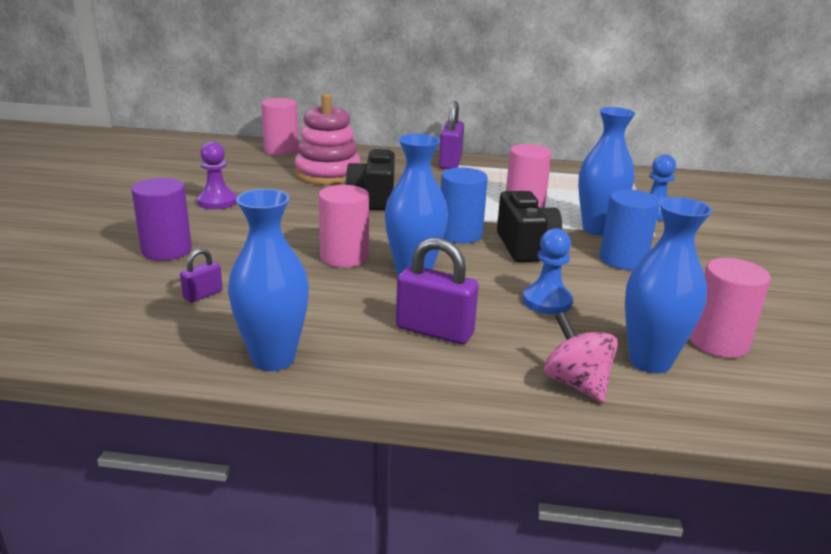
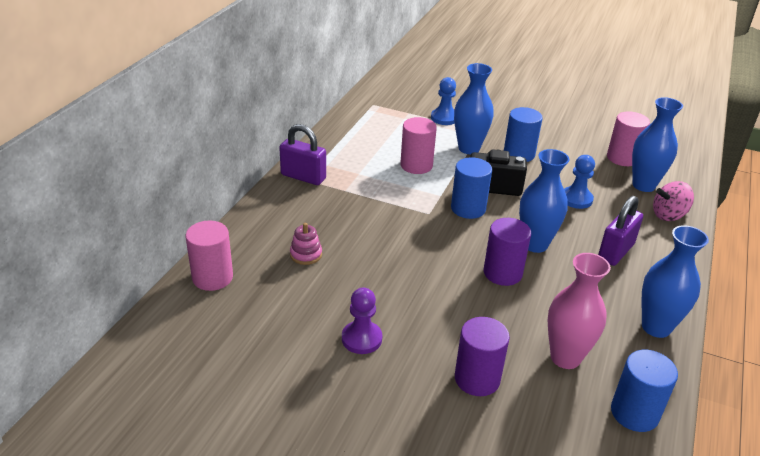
camera: 75 degrees left, 10 degrees up
purple padlock [180,248,223,302] -> pink vase [548,253,611,369]
pink stacking toy [295,93,361,185] -> pink stacking toy [290,223,322,265], size x0.47
pink cylinder [319,185,369,267] -> purple cylinder [484,218,531,286]
black camera [346,147,395,210] -> none
none -> blue cylinder [611,350,678,432]

